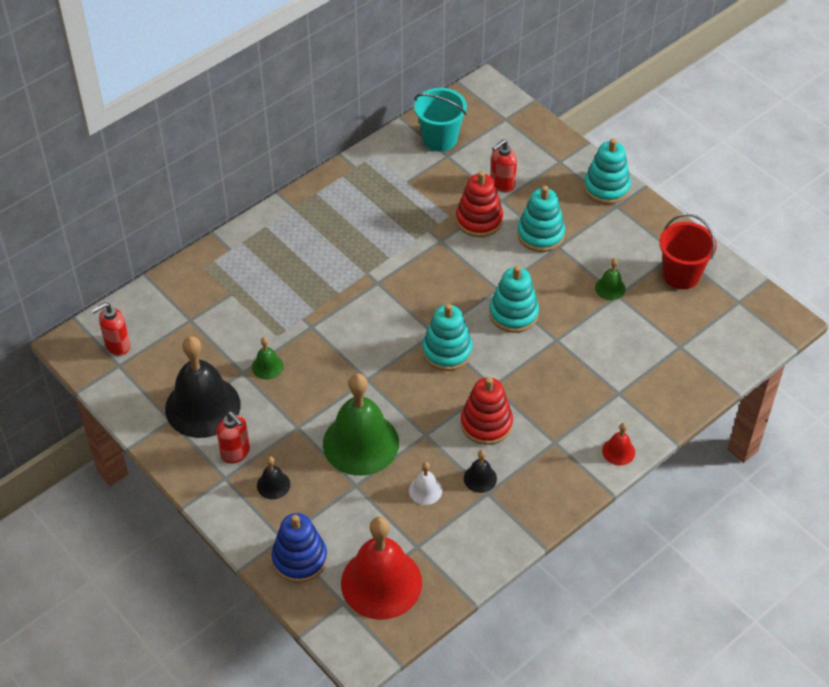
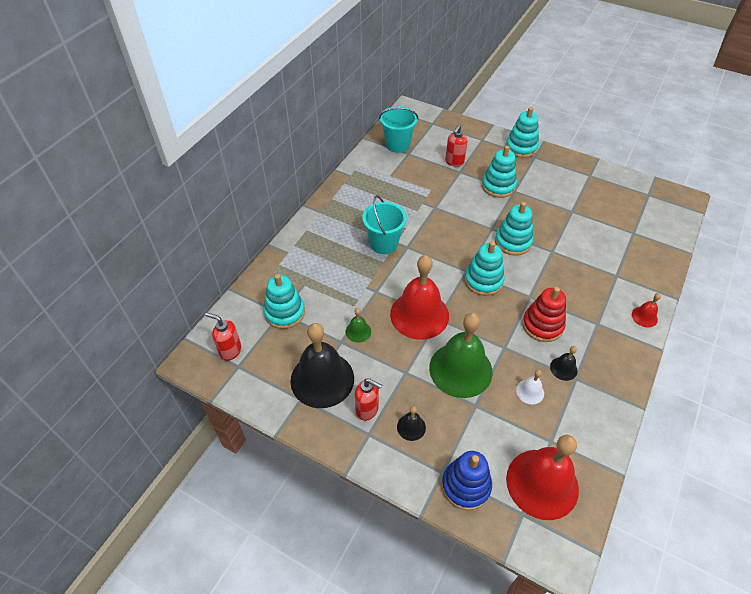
camera: 20 degrees left, 0 degrees up
red soap dispenser [91,302,130,356] -> red soap dispenser turned 75 degrees clockwise [205,312,241,361]
red stacking toy [456,171,503,237] -> none
green bell [595,258,626,300] -> none
red bucket [659,214,717,289] -> none
none -> turquoise stacking toy [264,274,305,329]
none -> turquoise bucket [362,195,407,254]
none -> red bell [390,255,449,340]

